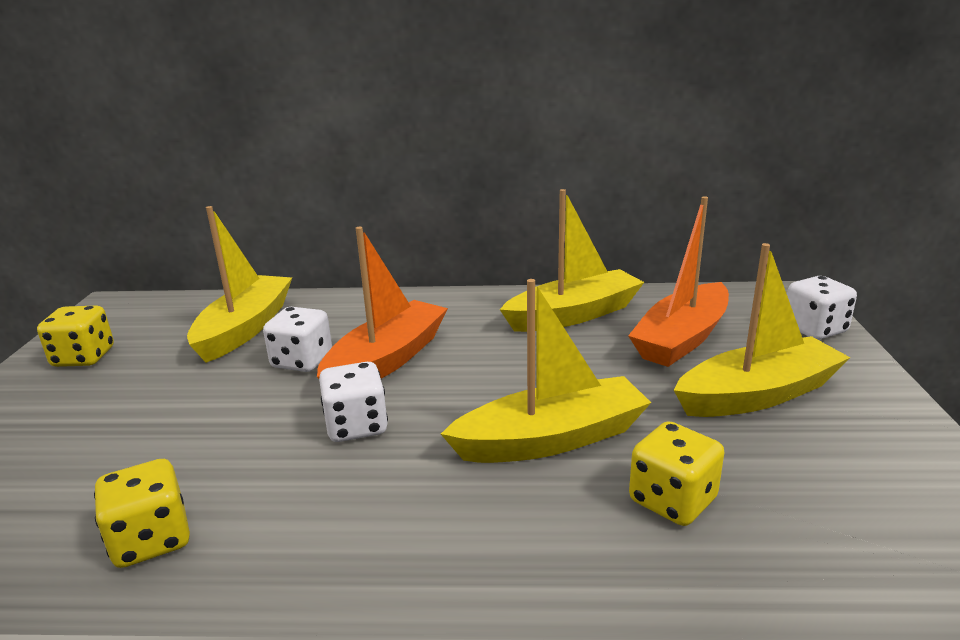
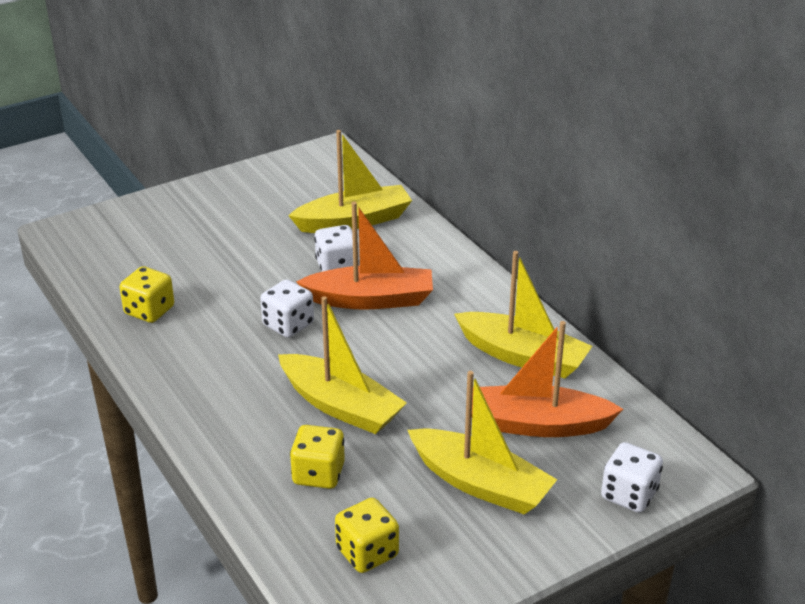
camera: 55 degrees right, 10 degrees up
yellow dice [37,305,114,367] -> yellow dice moved to [335,498,399,573]

